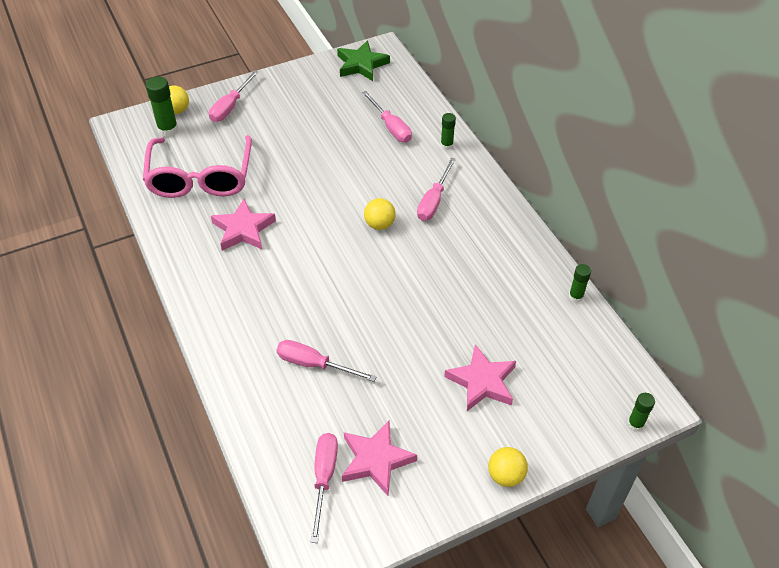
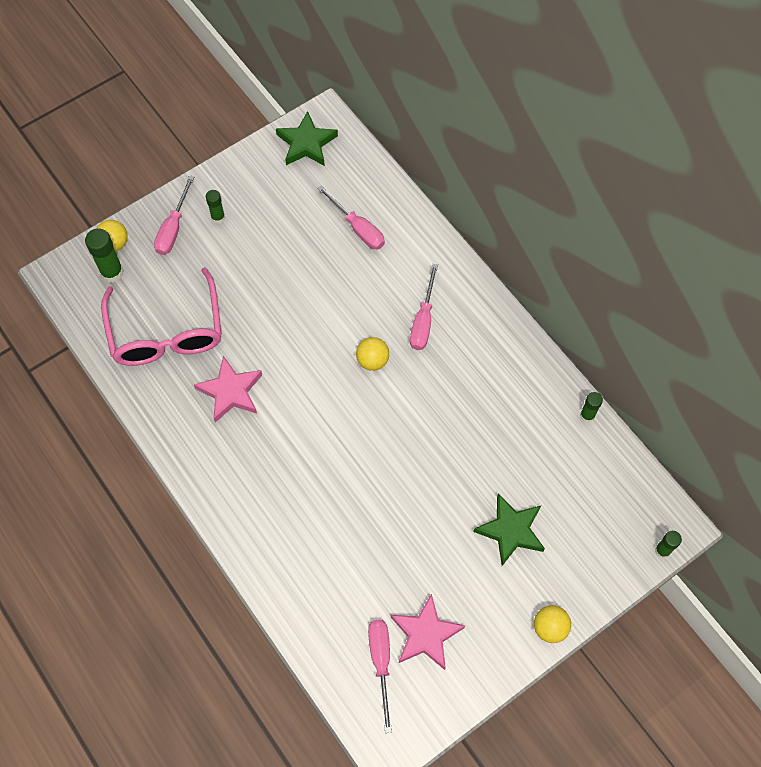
camera: 10 degrees left, 15 degrees up
pink screwdriver [277,340,377,382] -> none
green glue stick [441,113,456,150] -> green glue stick moved to [206,190,225,224]
pink star [444,344,516,411] -> green star [473,493,545,566]

